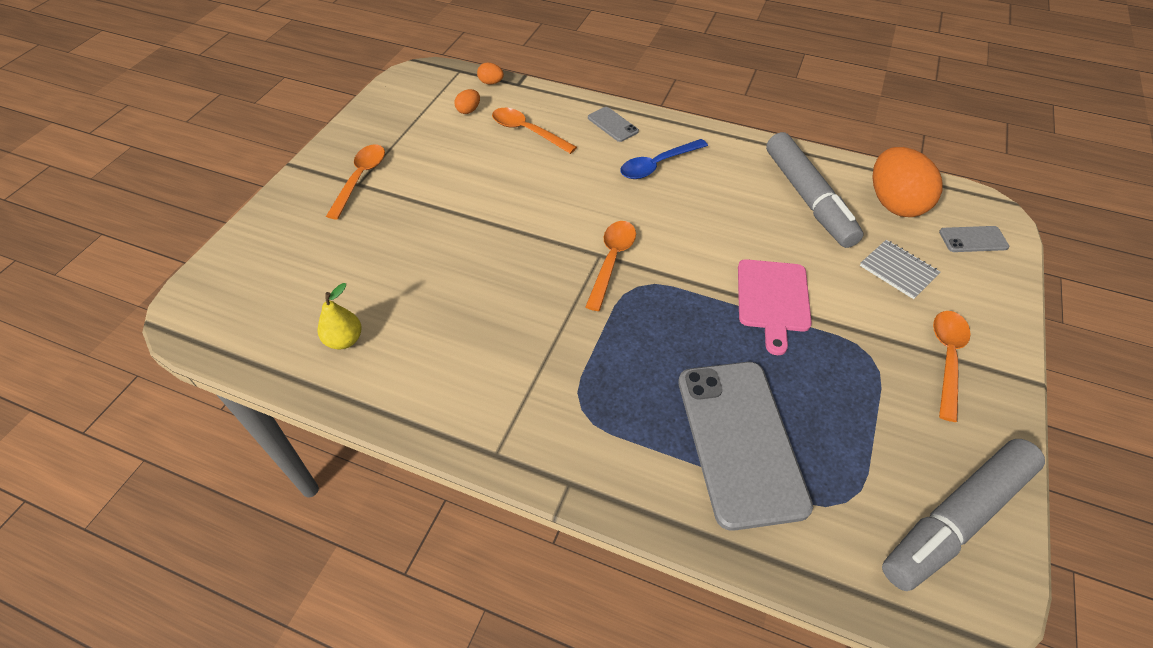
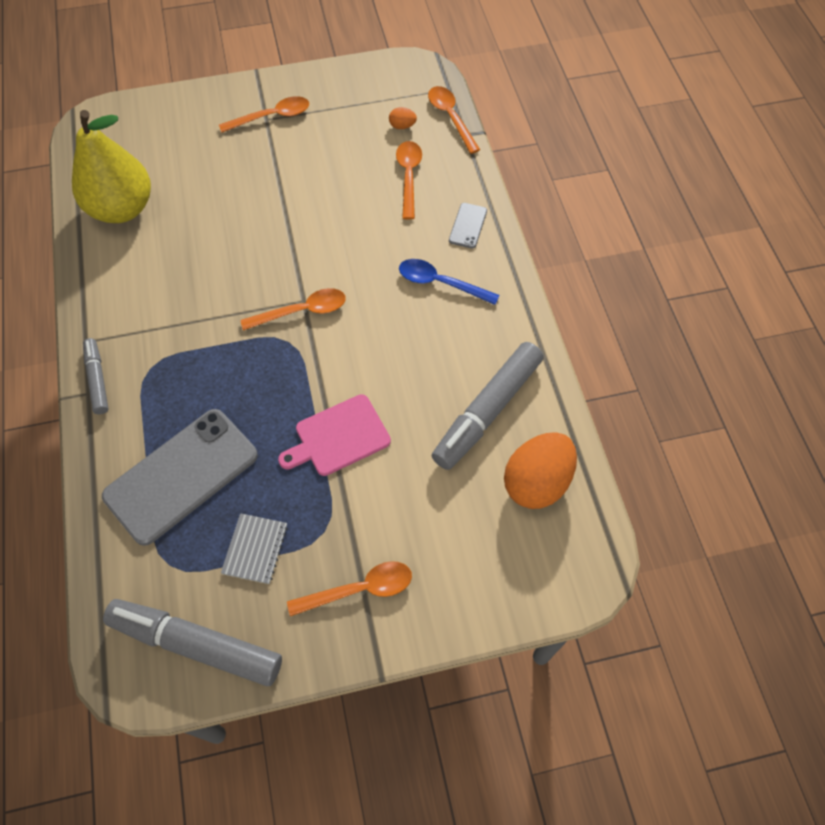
camera: 55 degrees right, 10 degrees up
yellow pear [318,283,362,350] -> yellow pear [72,110,151,223], size x2.29
orange egg [477,62,504,85] -> orange spoon [428,86,480,154]
grey notebook [860,240,940,299] -> grey notebook moved to [221,513,288,584]
grey phone [939,226,1009,252] -> none
none -> grey marker [83,338,108,414]

